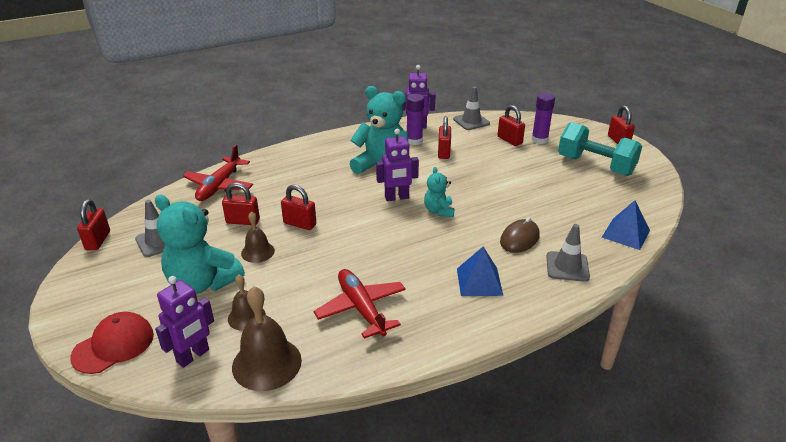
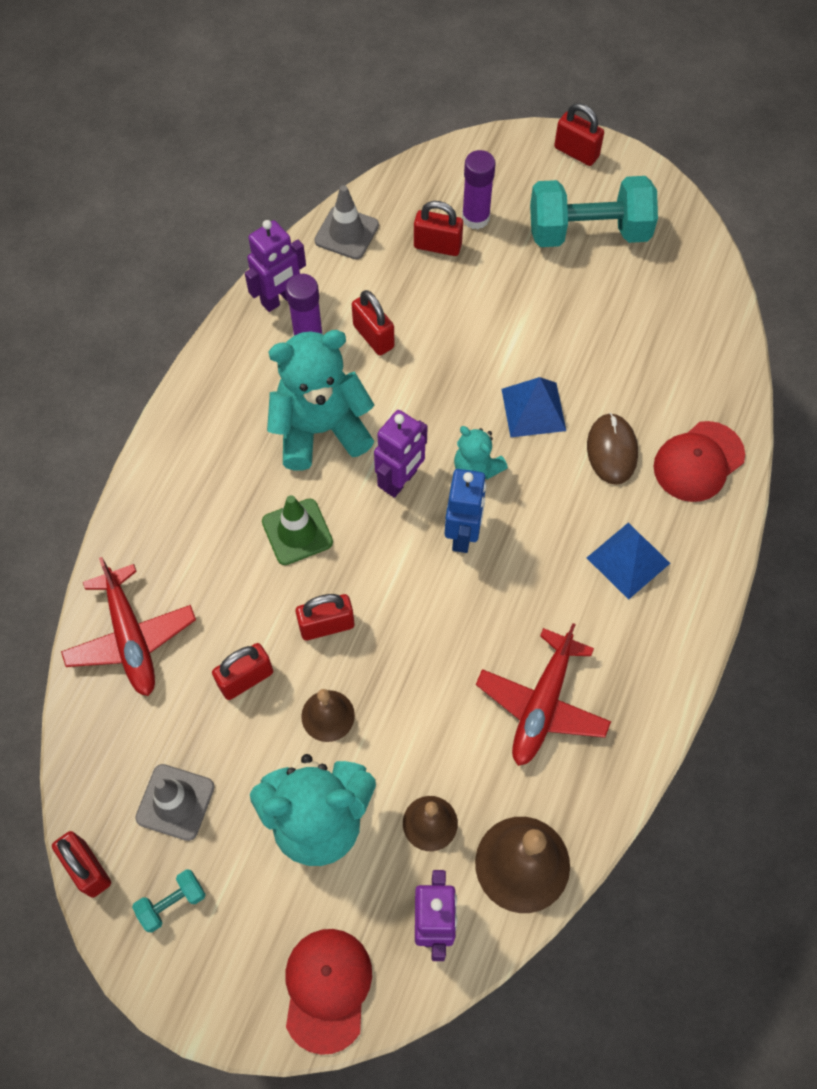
camera: 40 degrees left, 30 degrees up
red plane [314,269,406,339] -> red plane turned 90 degrees counterclockwise [476,623,611,766]
grey traffic cone [547,224,590,282] -> red cap [653,421,745,502]
blue pyramid [602,200,650,250] -> blue pyramid moved to [502,377,566,437]
none -> turquoise dumbbell [132,869,206,933]
none -> green traffic cone [262,495,333,565]
none -> blue robot [445,469,486,553]

